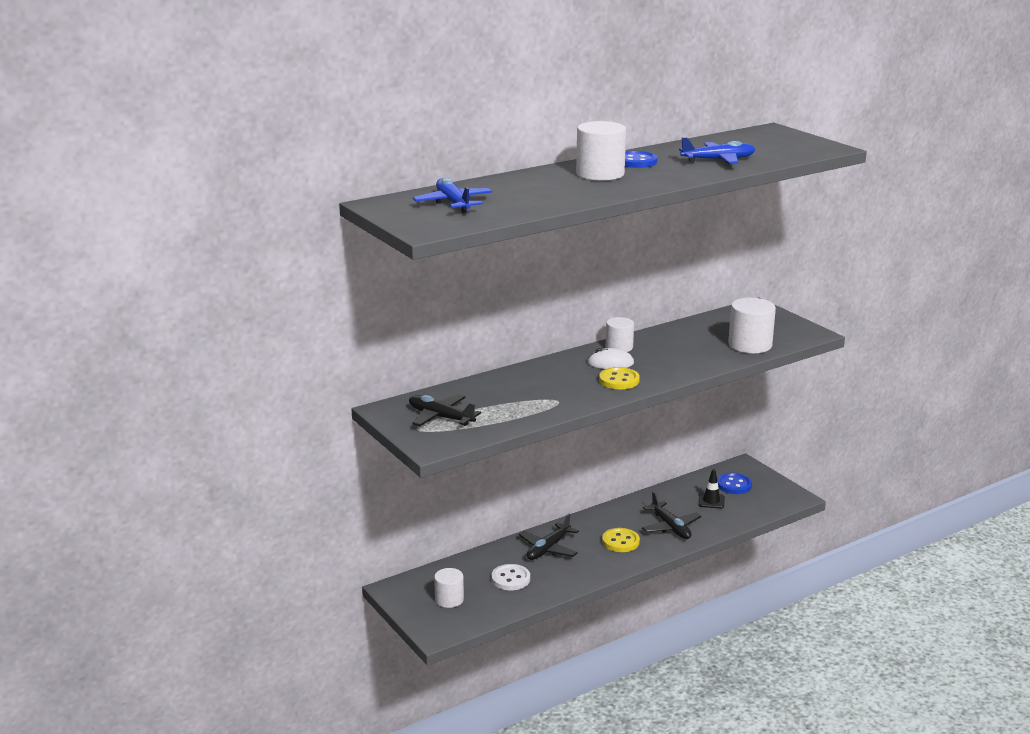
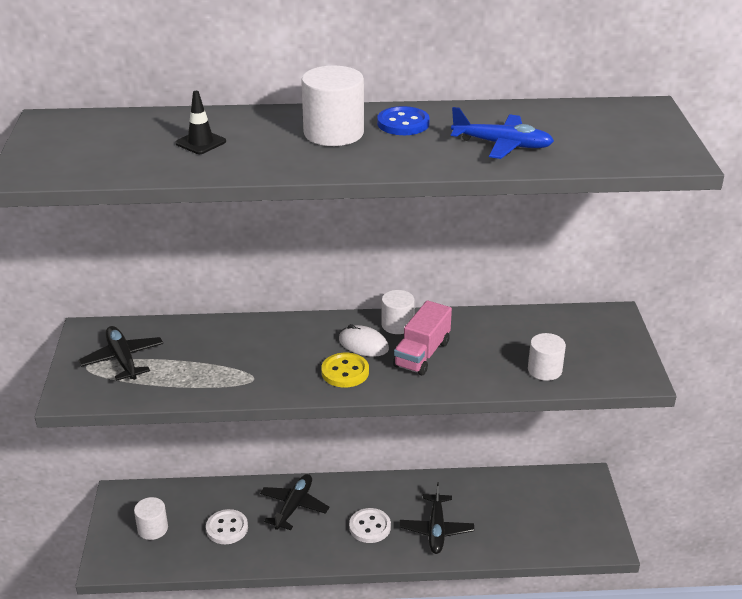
camera: 30 degrees right, 10 degrees up
blue plane [413,178,492,213] -> none
black plane [519,513,579,560] -> black plane turned 135 degrees clockwise [260,474,329,530]
yellow button [602,528,640,552] -> white button [349,508,391,543]
black traffic cone [698,469,725,509] -> black traffic cone moved to [176,91,226,154]
blue button [717,473,752,494] -> none
white cylinder [728,298,776,353] -> white cylinder [528,333,566,381], size x0.63
none -> pink truck [393,300,452,375]

